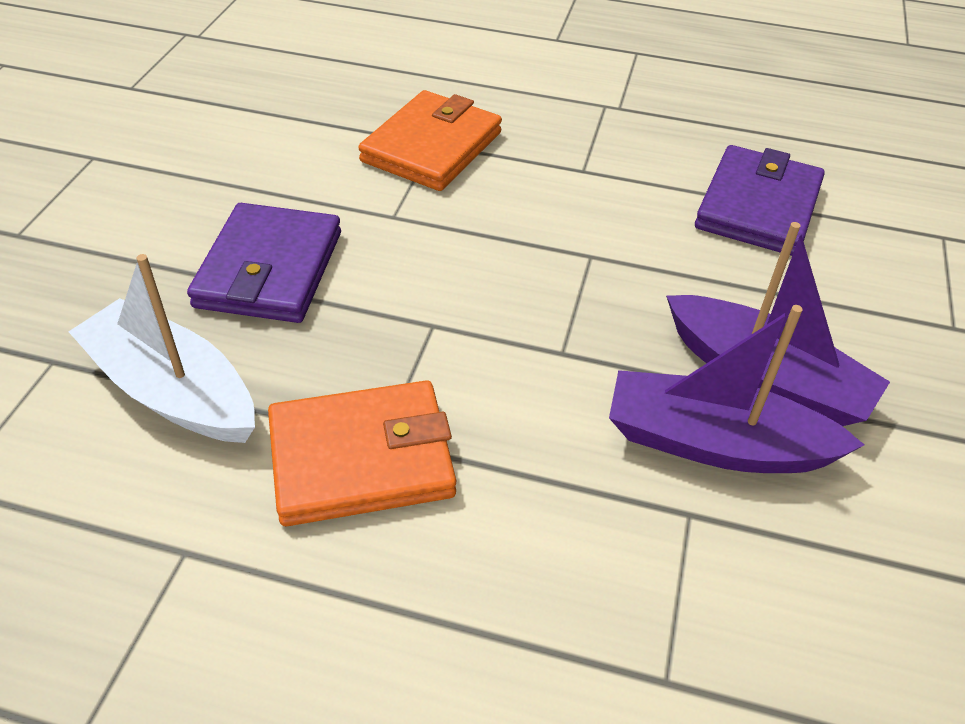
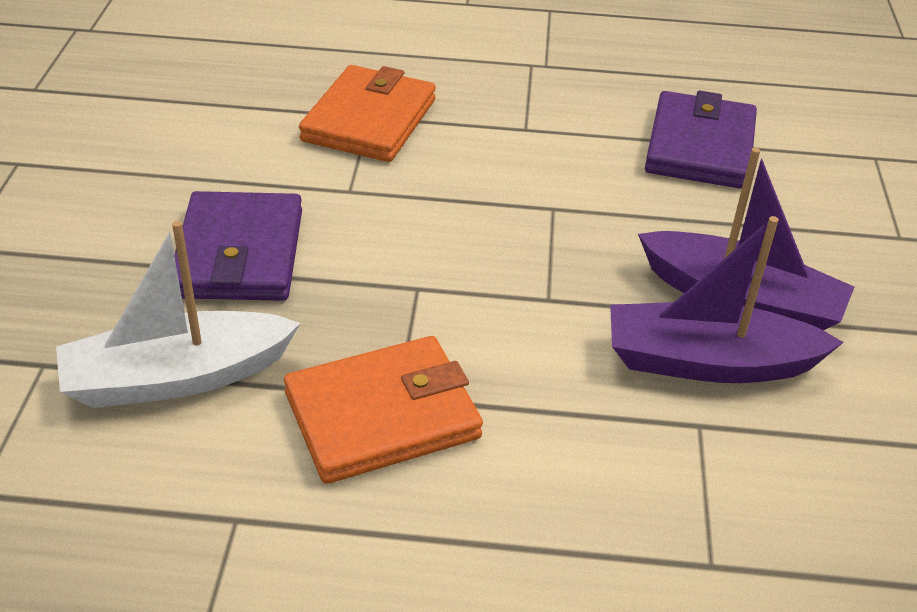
camera: 10 degrees left, 5 degrees down
white boat [69,254,255,443] -> white boat turned 45 degrees counterclockwise [56,221,301,408]

